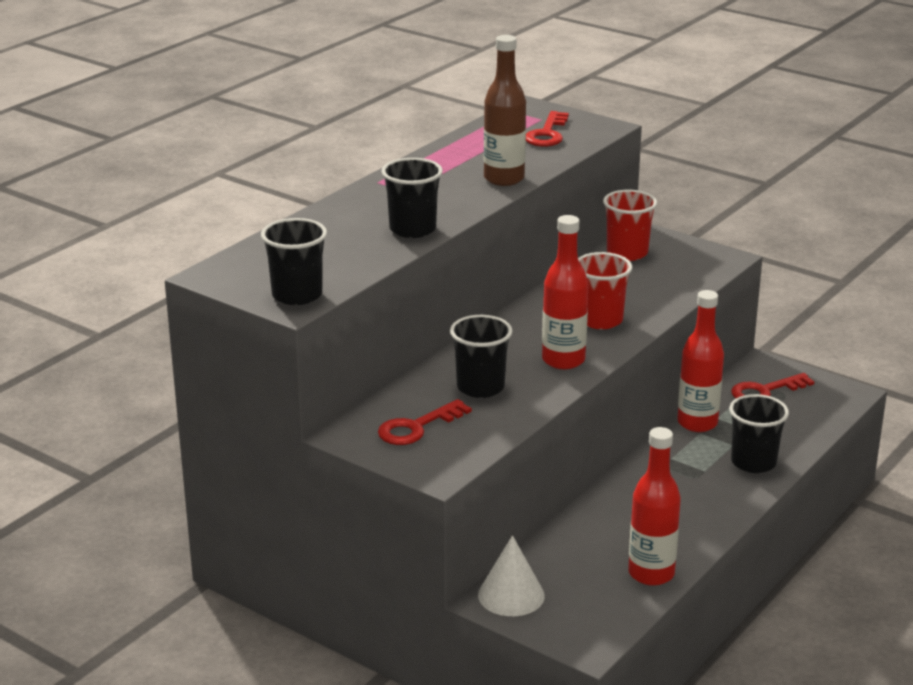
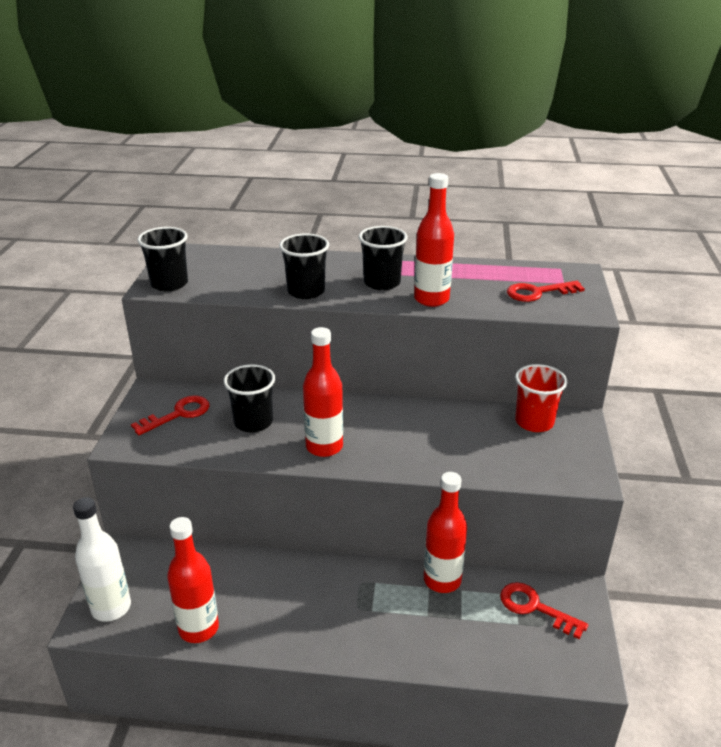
camera: 60 degrees right, 5 degrees up
red key [378,399,472,445] -> red key turned 120 degrees clockwise [131,396,210,435]
white cone [478,535,545,616] -> none
brown bottle [484,35,526,186] -> red bottle [414,173,454,307]
red cup [578,252,632,329] -> none
black cup [729,394,789,473] -> black cup moved to [359,226,407,290]
none -> white bottle [73,497,131,622]

